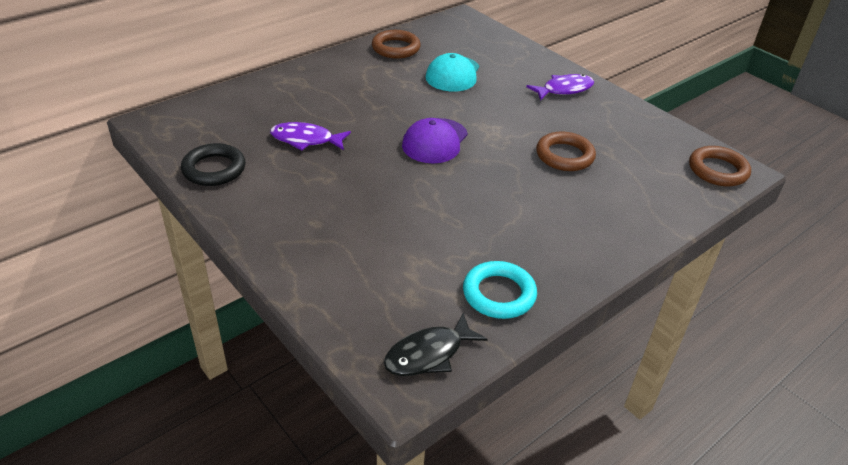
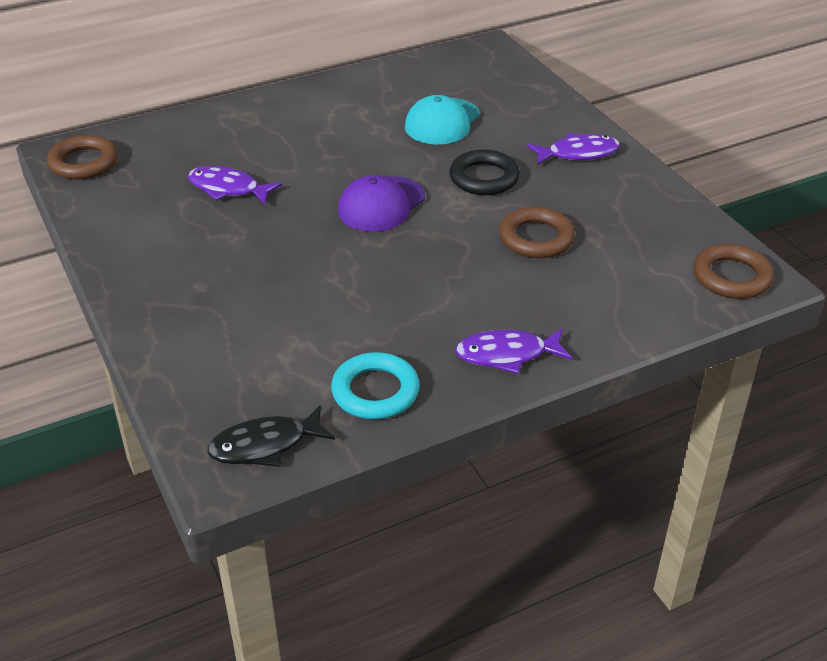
camera: 15 degrees right, 0 degrees up
black ring [181,143,246,186] -> black ring moved to [449,150,520,195]
brown ring [372,30,421,59] -> brown ring moved to [47,135,118,179]
none -> purple fish [455,328,572,374]

